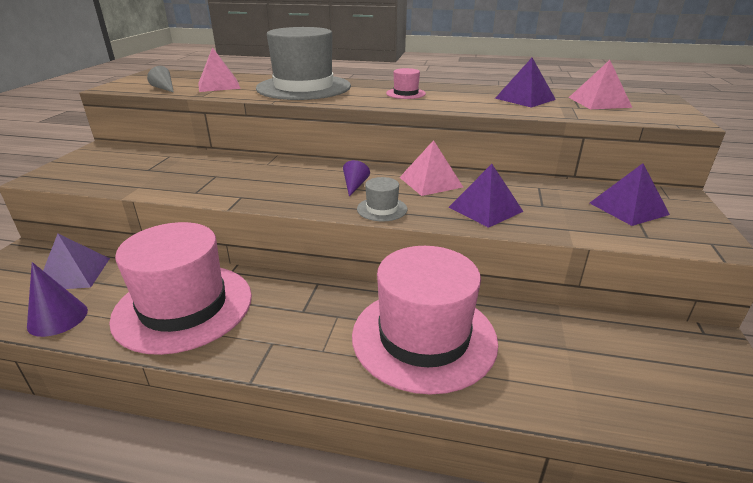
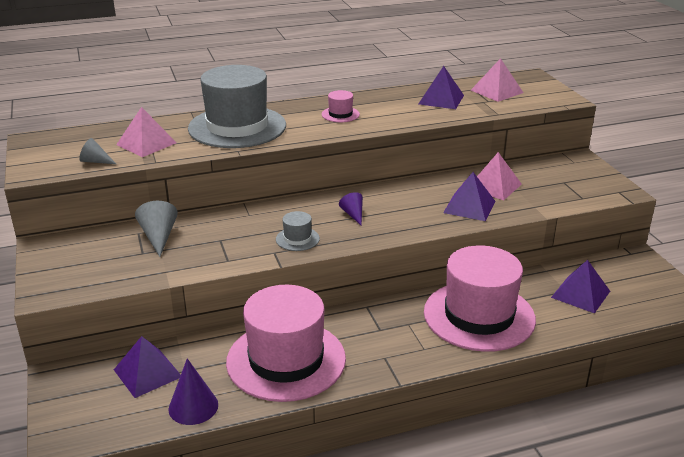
camera: 30 degrees left, 0 degrees up
grey hat [357,177,407,221] -> grey hat moved to [276,211,320,251]
pink pyramid [399,140,463,196] -> pink pyramid moved to [477,152,522,200]
purple pyramid [590,163,670,226] -> purple pyramid moved to [551,260,610,314]
none -> grey cone [135,201,178,257]

